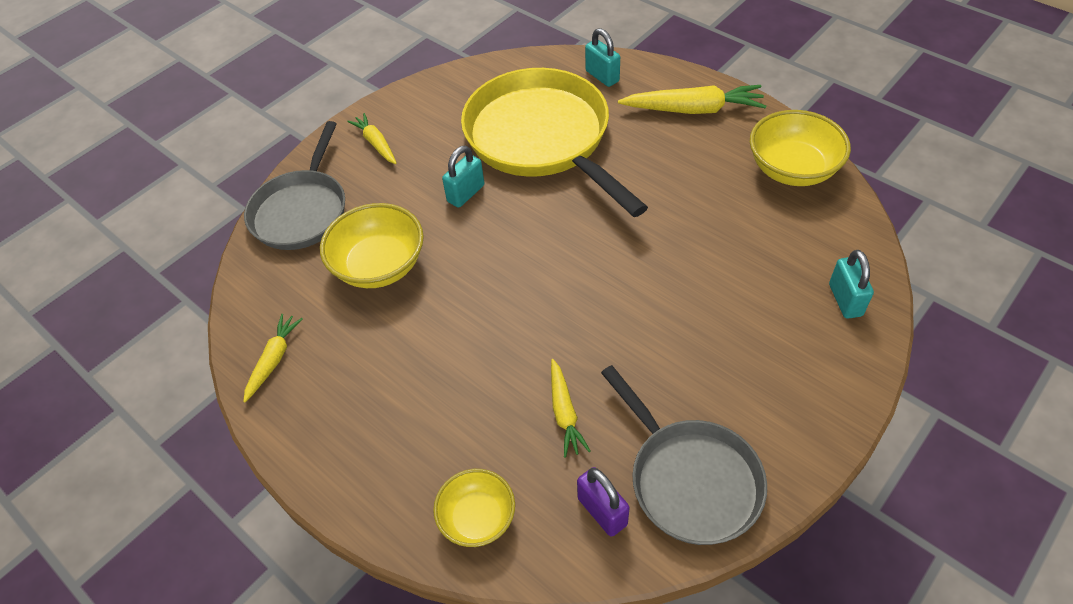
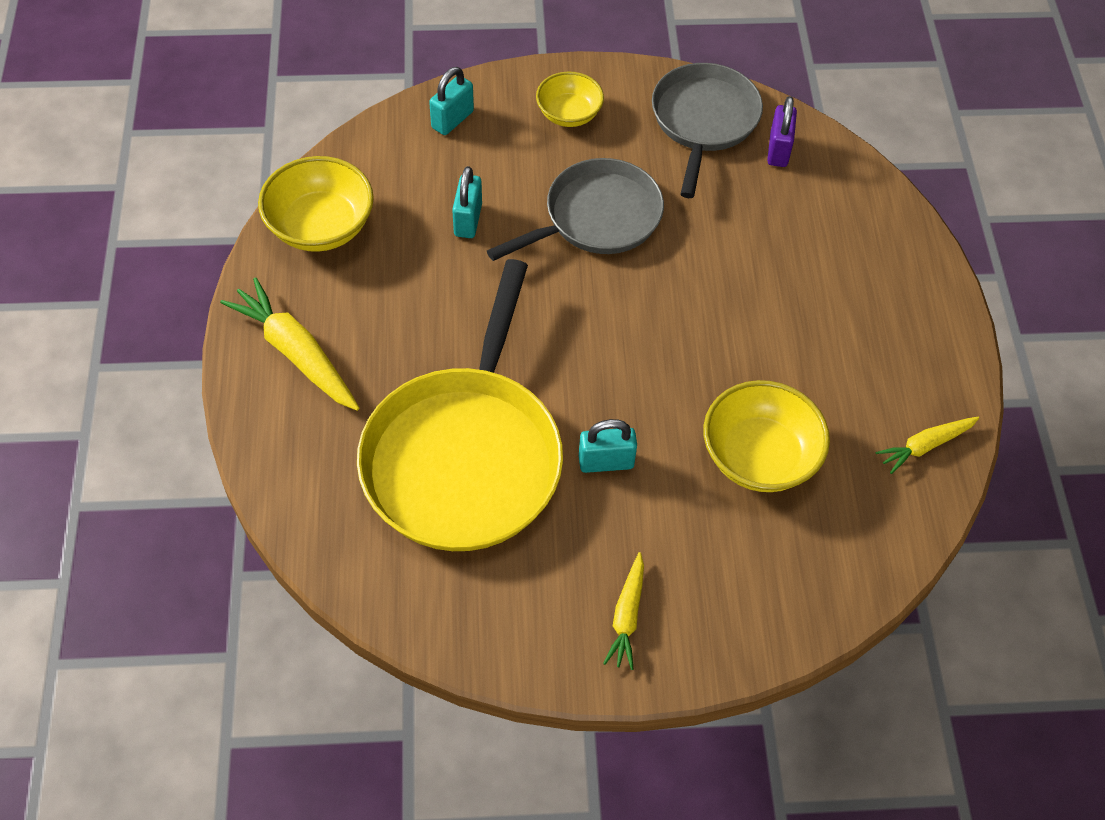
camera: 140 degrees left, 5 degrees up
grey pan [244,121,345,250] -> grey pan moved to [487,158,664,261]
yellow bowl [433,469,515,547] -> yellow bowl moved to [536,71,604,127]
yellow carrot [551,359,590,458] -> none
turquoise padlock [585,28,620,87] -> turquoise padlock moved to [452,166,482,238]

